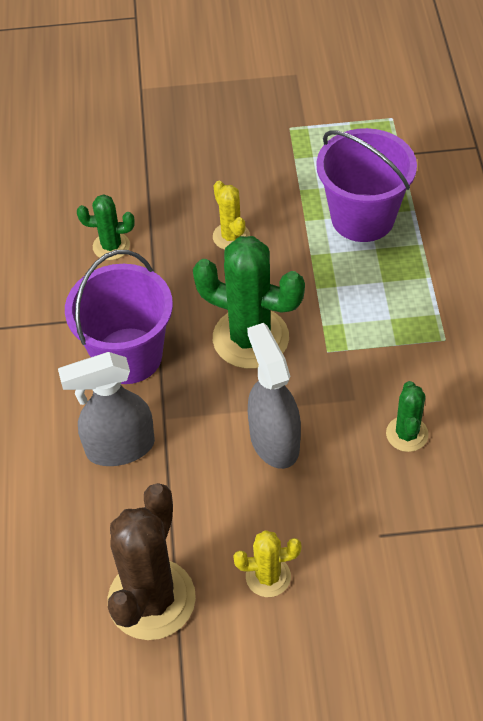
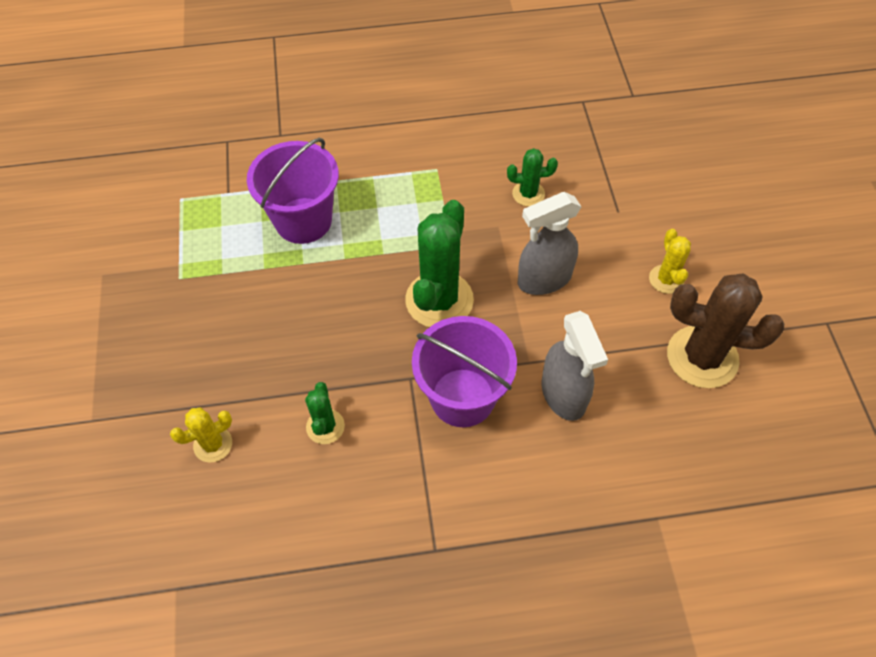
camera: 95 degrees left, 5 degrees up
yellow cactus [213,181,250,250] -> yellow cactus moved to [170,407,232,463]

